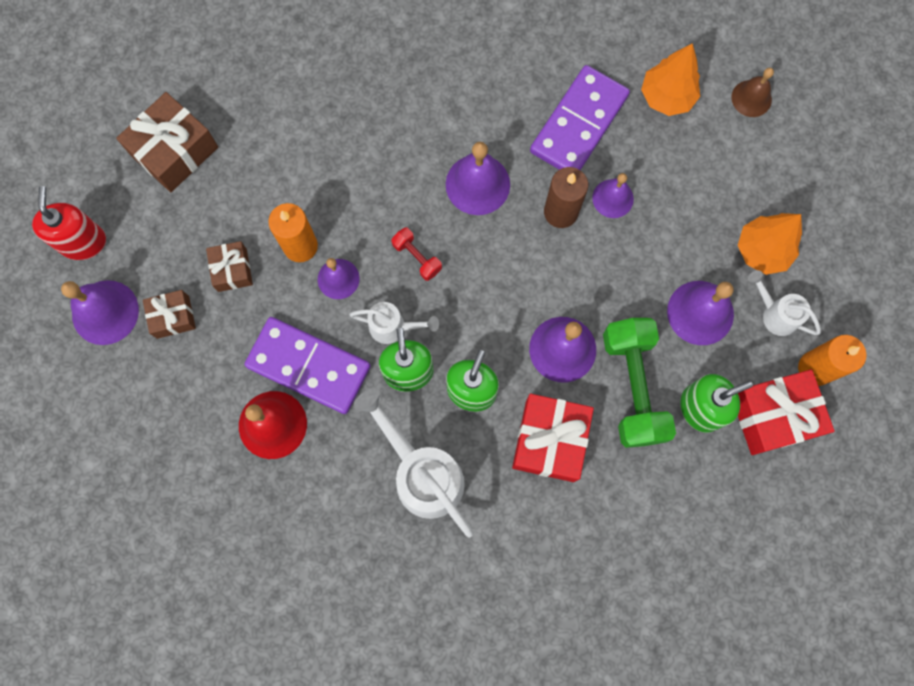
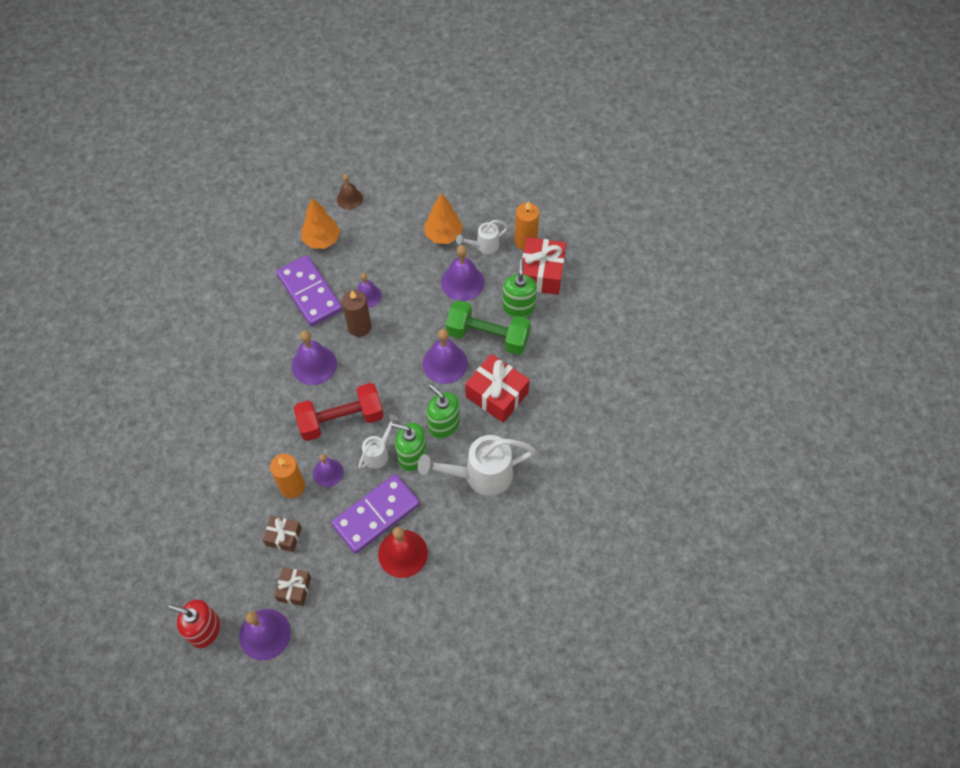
camera: 65 degrees left, 15 degrees down
brown gift [116,92,218,192] -> none
red dumbbell [391,227,442,281] -> red dumbbell [294,383,384,441], size x2.17

